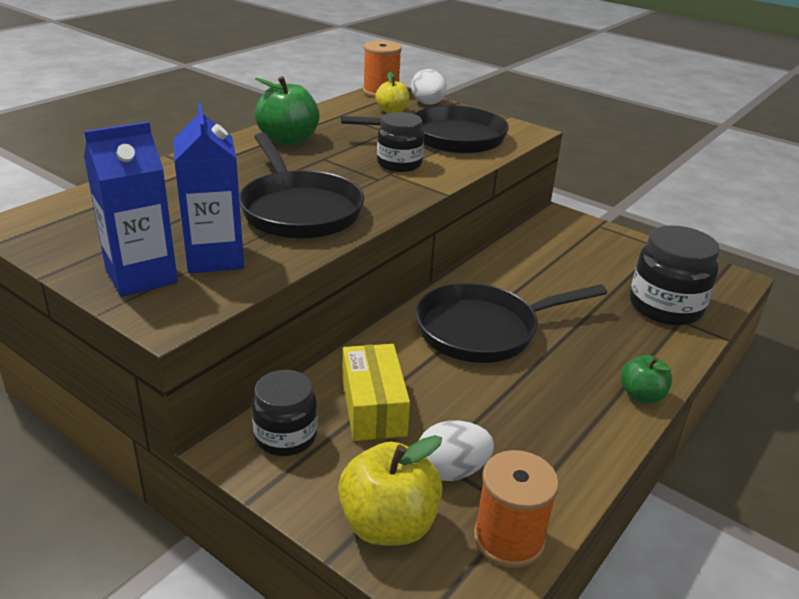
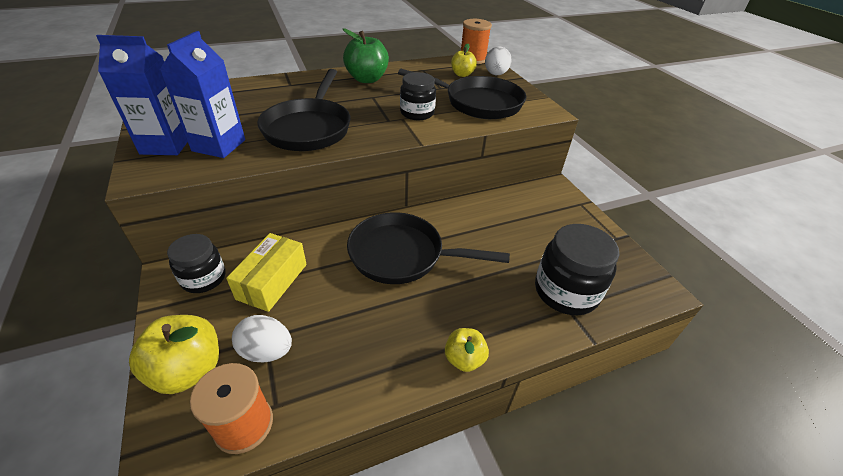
camera: 30 degrees right, 10 degrees up
green apple [621,355,672,403] -> yellow apple [445,328,489,372]

